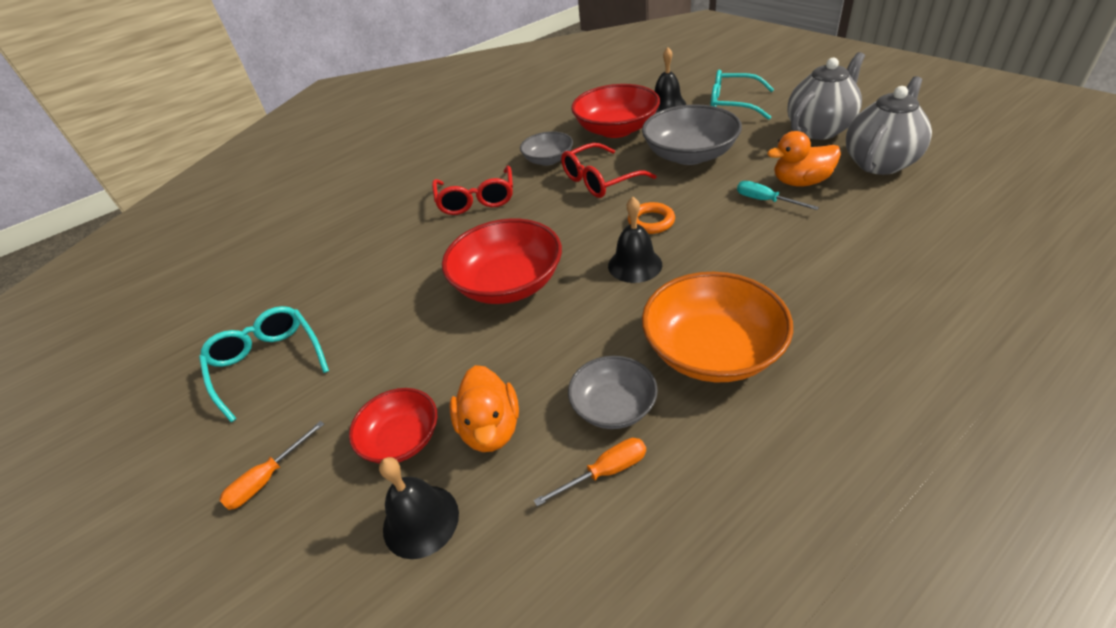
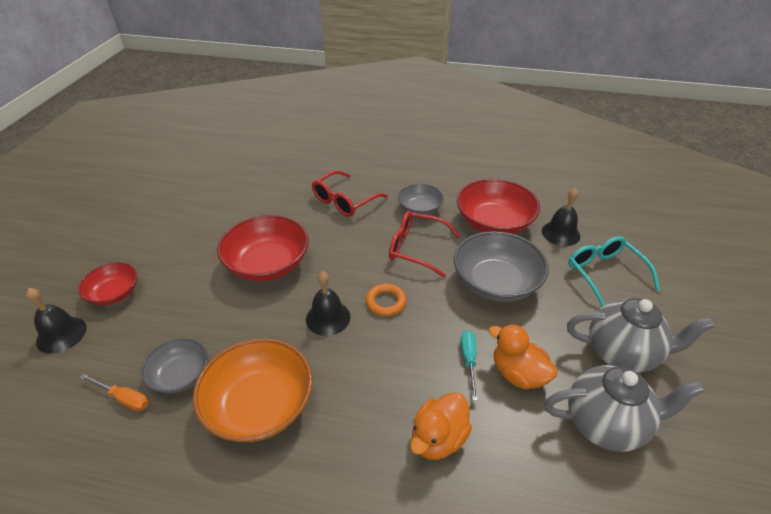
camera: 45 degrees right, 0 degrees up
turquoise glasses [199,306,329,422] -> none
orange screwdriver [219,421,324,510] -> none
orange duck [450,365,519,452] -> orange duck moved to [410,392,472,460]

